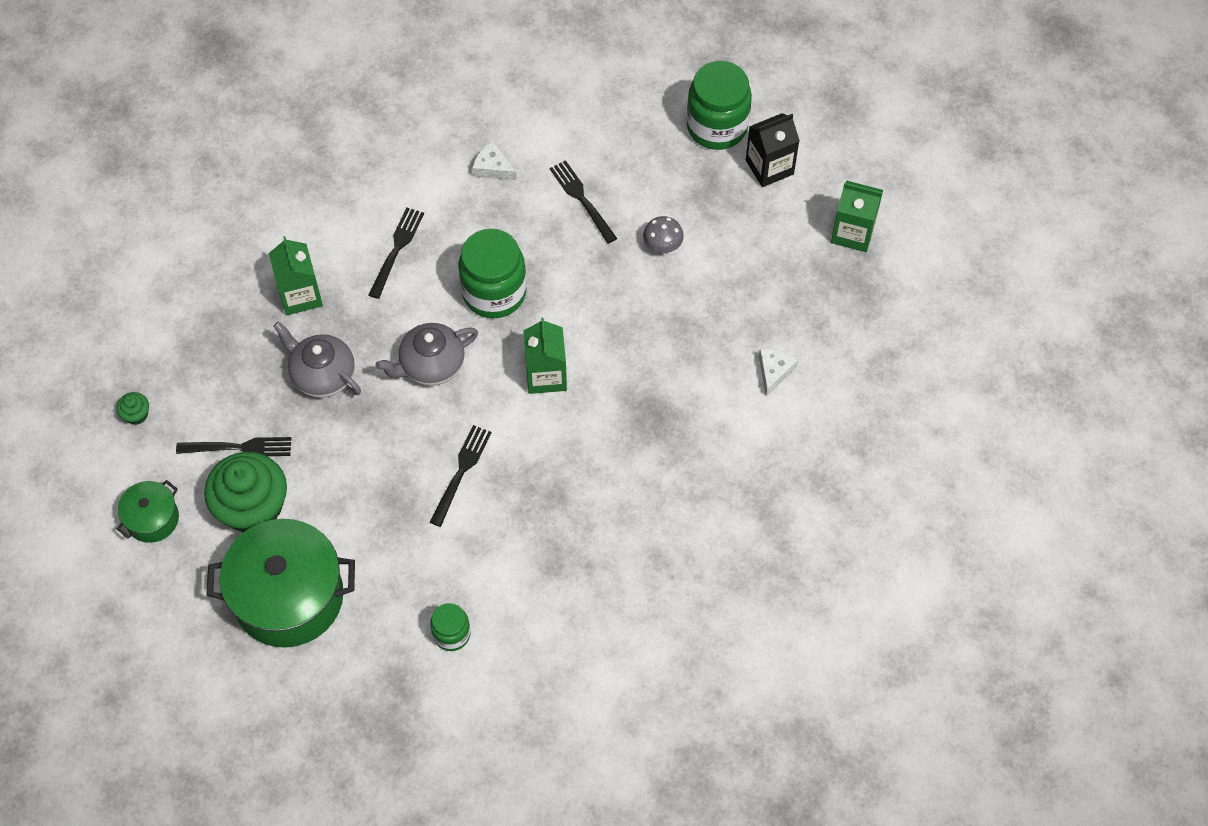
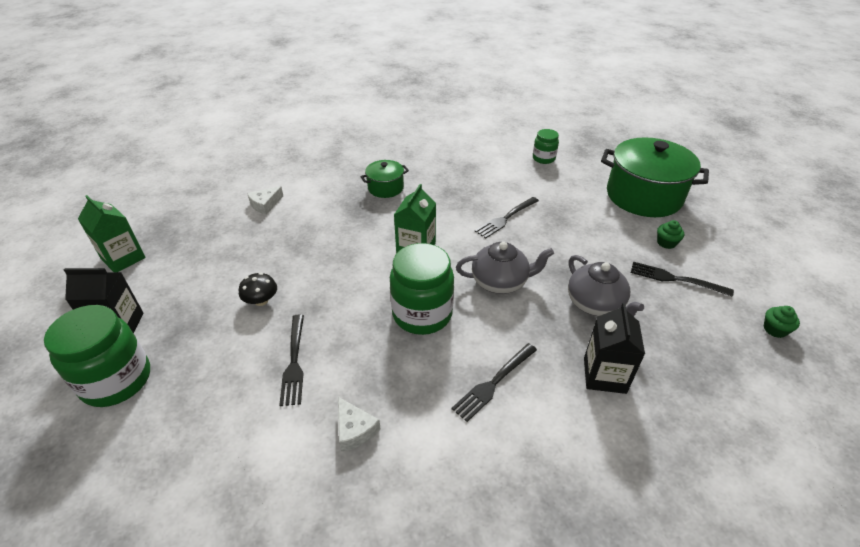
camera: 155 degrees left, 20 degrees down
green pot [117,480,179,543] -> green pot moved to [360,160,409,198]
green cupcake [204,452,287,533] -> green cupcake [657,220,684,249], size x0.41
green carton [269,236,323,315] -> black carton [584,303,645,394]
grey mushroom [643,216,684,253] -> black mushroom [239,273,277,306]

